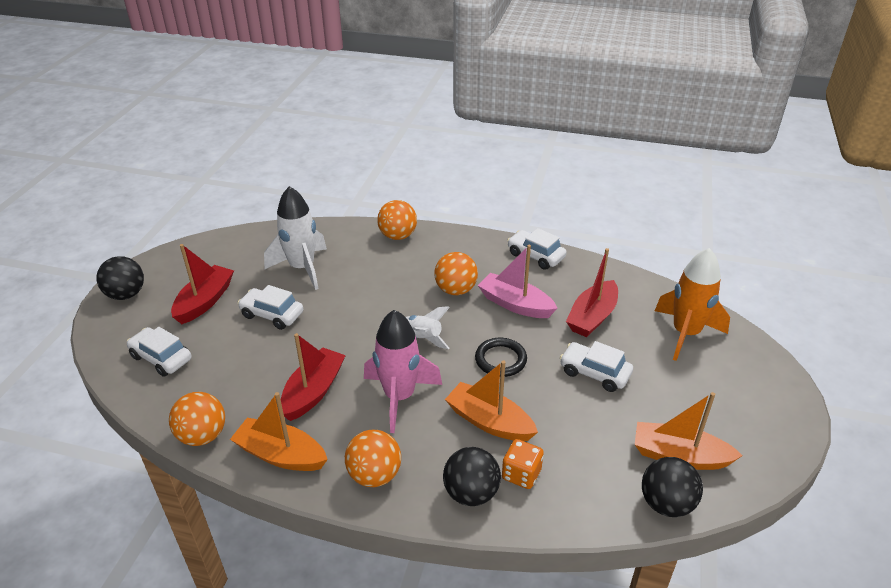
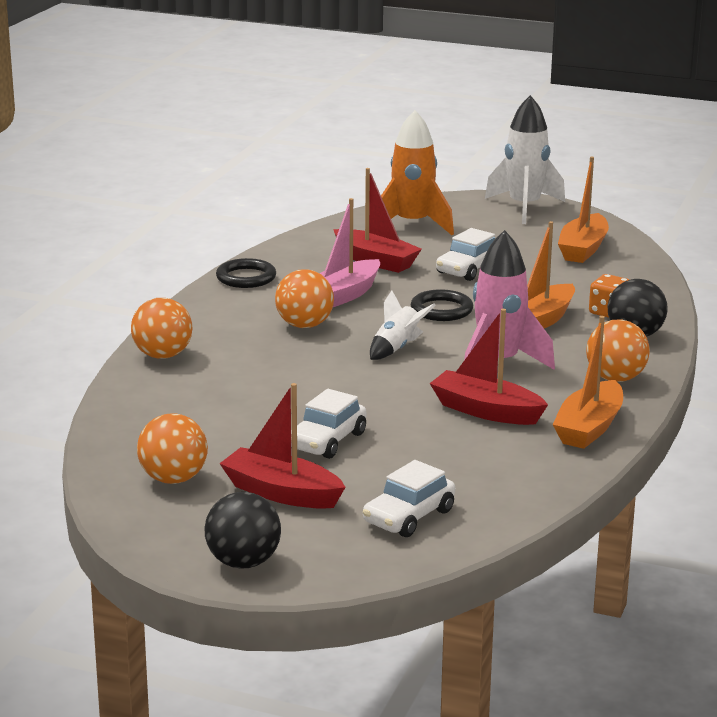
camera: 85 degrees left, 15 degrees down
orange ball [169,392,225,446] -> orange ball moved to [137,413,208,484]
white rocket [264,186,327,290] -> white rocket moved to [485,95,565,224]
white car [507,228,567,270] -> black ring [216,258,276,288]
black ball [642,457,703,517] -> none

